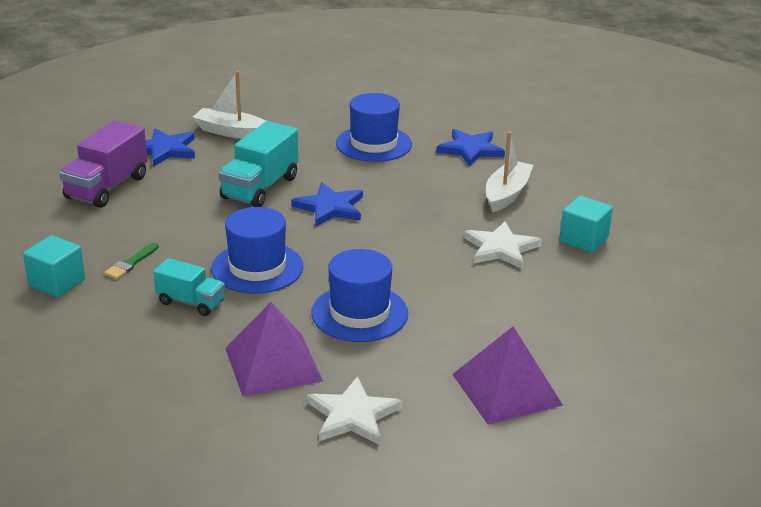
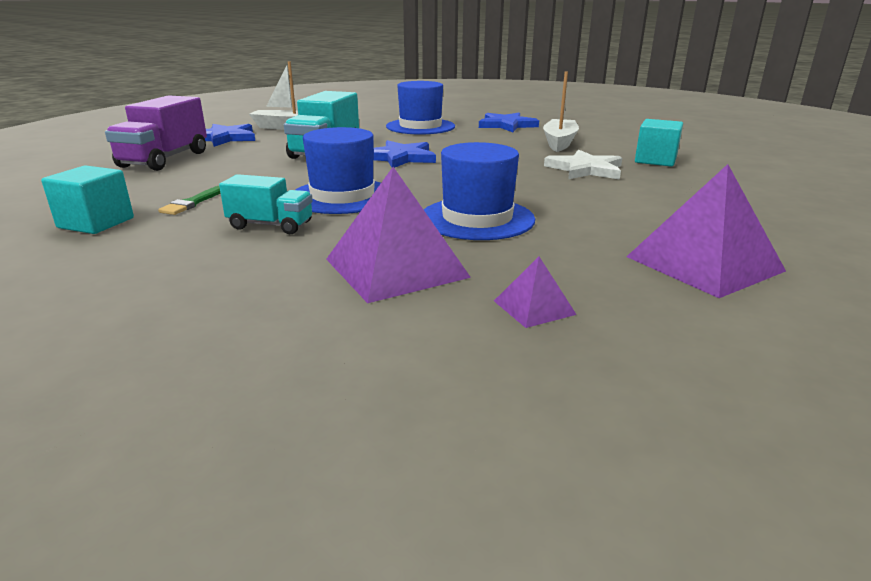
camera: 10 degrees left, 5 degrees down
white star [307,376,402,445] -> purple pyramid [494,257,577,328]

